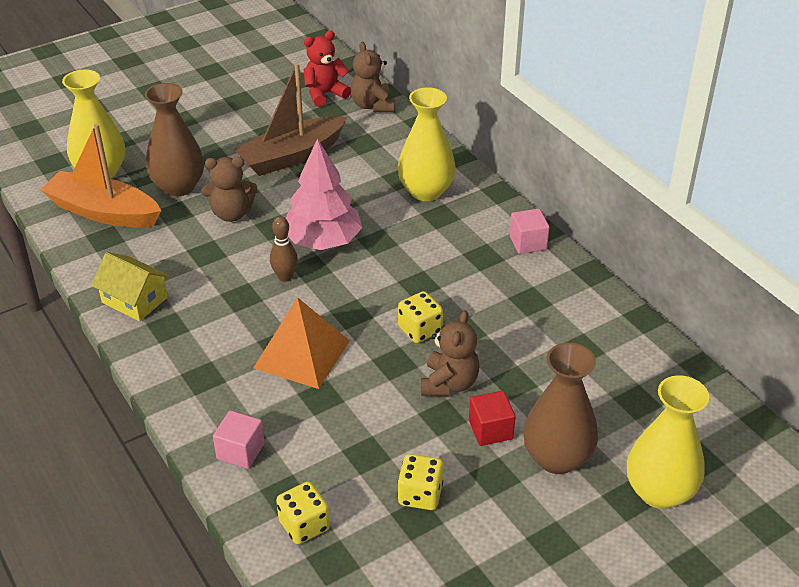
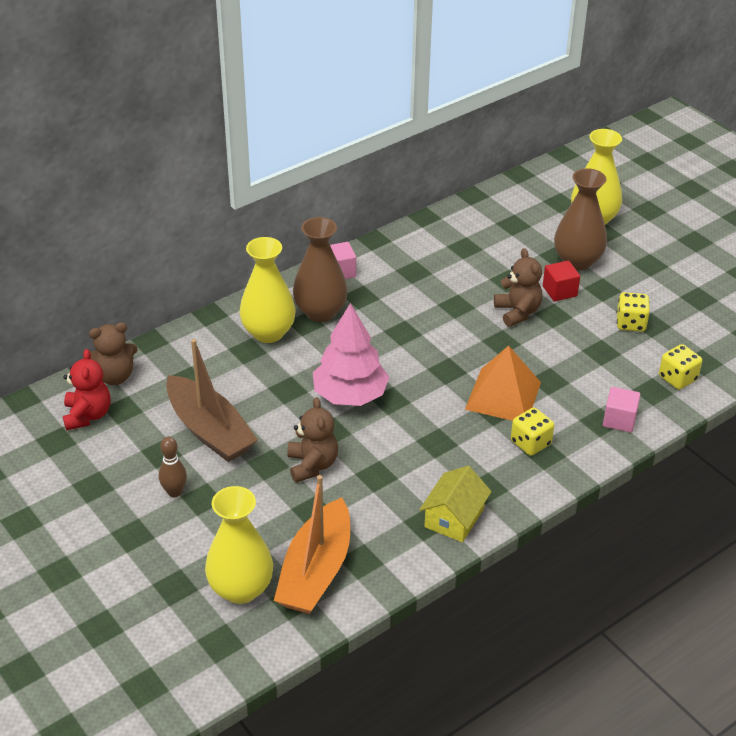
camera: 95 degrees left, 0 degrees up
brown vase [145,83,204,196] -> brown vase moved to [293,217,348,322]
brown bowling pin [270,216,298,282] -> brown bowling pin moved to [159,437,187,497]
red teddy bear [304,30,351,107] -> red teddy bear turned 150 degrees counterclockwise [63,349,111,431]
yellow dice [398,291,443,343] -> yellow dice moved to [511,407,554,456]
brown teddy bear [421,310,479,396] -> brown teddy bear turned 60 degrees clockwise [494,248,542,327]

